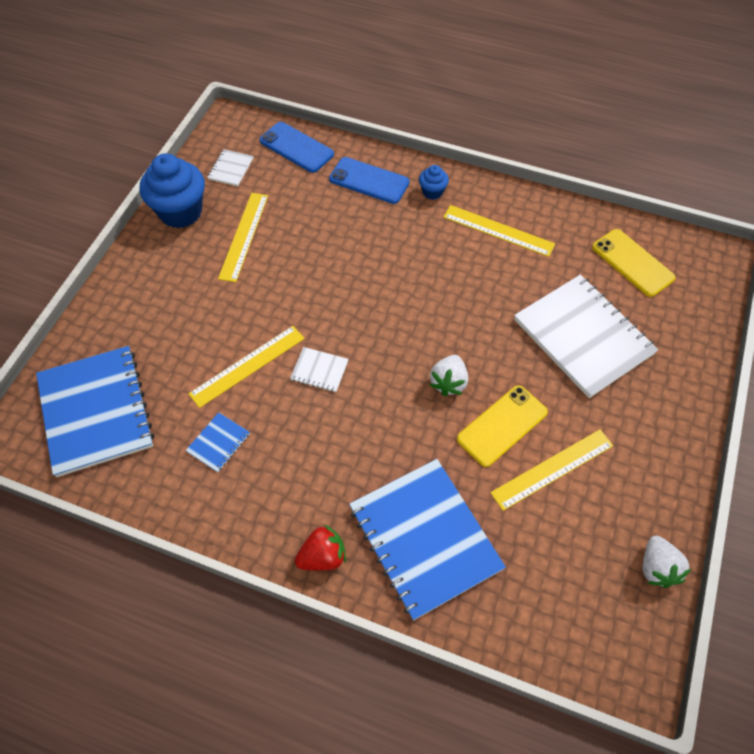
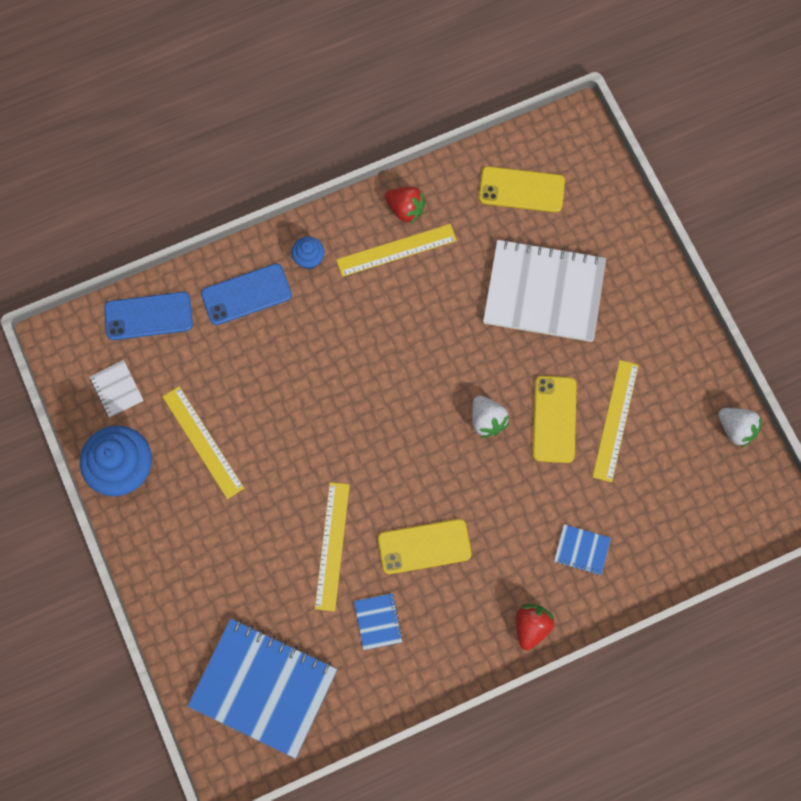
camera: 45 degrees left, 15 degrees up
white notebook [290,347,349,392] -> none
blue notebook [349,459,506,621] -> blue notebook [554,524,611,575], size x0.42
none -> yellow phone [378,519,471,574]
none -> red strawberry [385,187,426,224]

